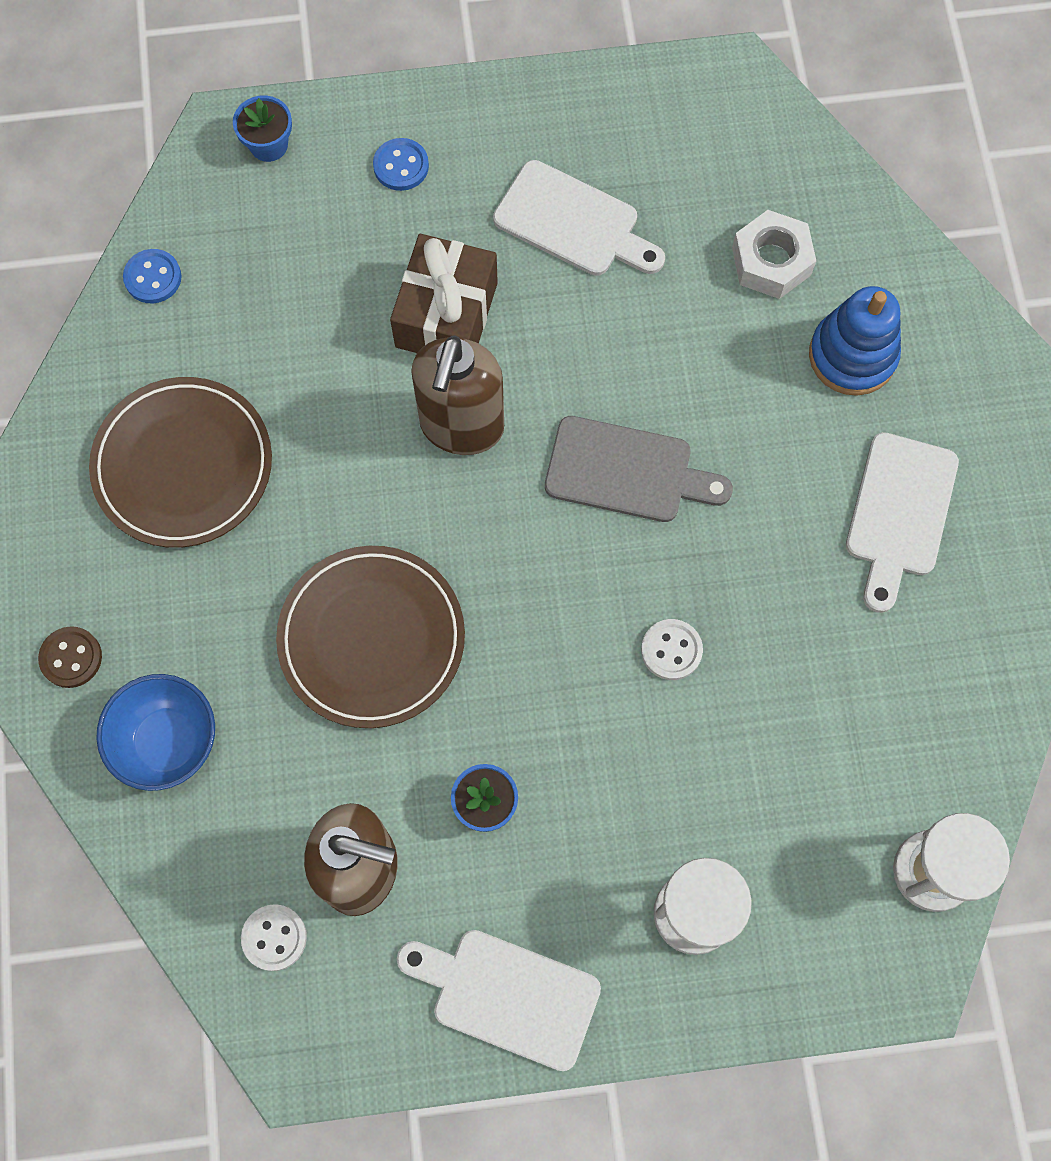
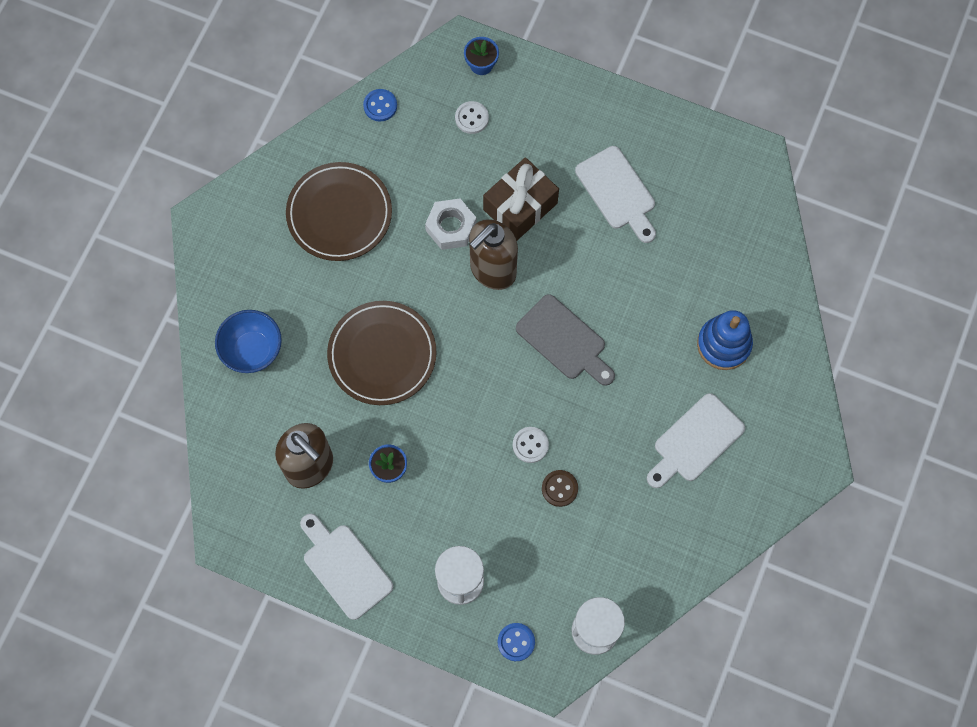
camera: 30 degrees right, 0 degrees up
brown button [38,626,102,688] -> brown button moved to [542,470,578,507]
white button [241,904,307,971] -> white button moved to [455,101,489,134]
blue button [373,138,429,191] -> blue button moved to [498,623,535,661]
white nut [732,210,816,299] -> white nut moved to [425,199,476,250]

